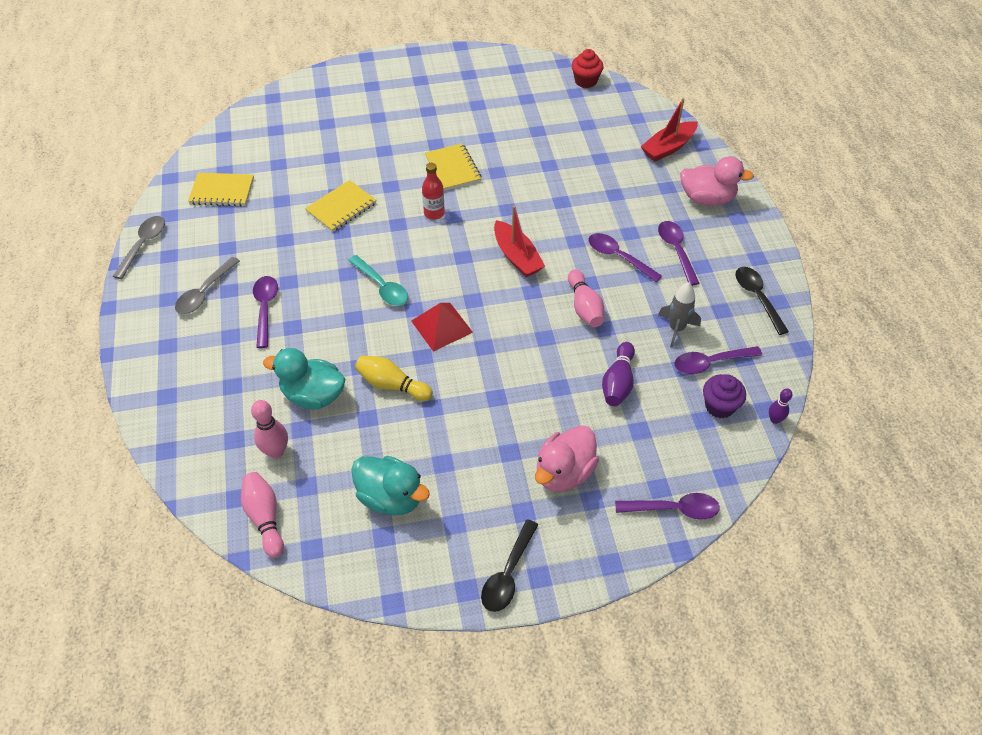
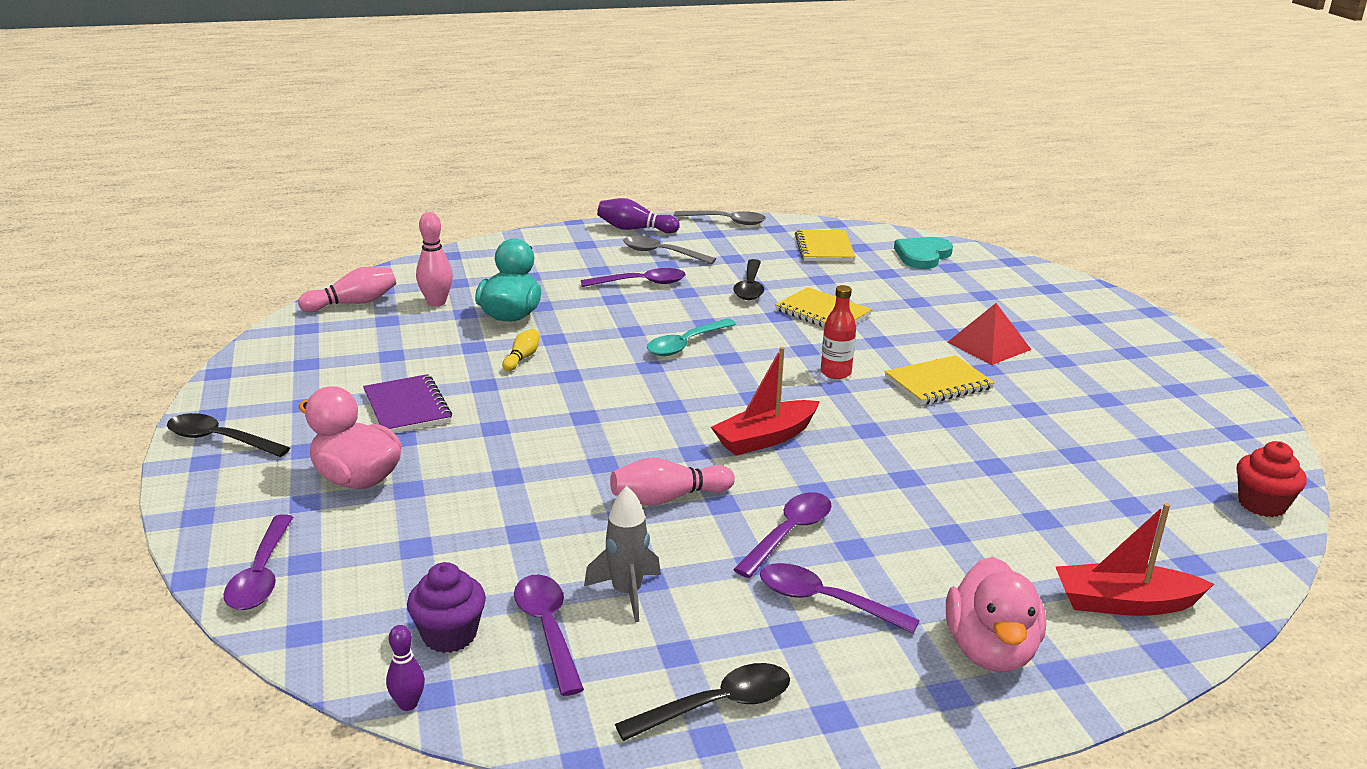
camera: 85 degrees right, 25 degrees down
turquoise duck [351,456,430,516] -> none
yellow bowling pin [355,355,433,401] -> yellow bowling pin [502,329,540,371], size x0.61
red pyramid [411,303,473,352] -> red pyramid moved to [947,303,1032,365]
purple bowling pin [602,342,635,406] -> purple bowling pin moved to [597,198,680,233]
red boat [641,98,698,161] -> red boat turned 45 degrees counterclockwise [1056,503,1214,616]
purple spoon [658,221,699,286] -> purple spoon turned 135 degrees counterclockwise [760,563,920,634]
none -> purple notebook [363,374,452,433]
none -> black spoon [733,259,764,300]
none -> turquoise heart [894,237,953,269]

